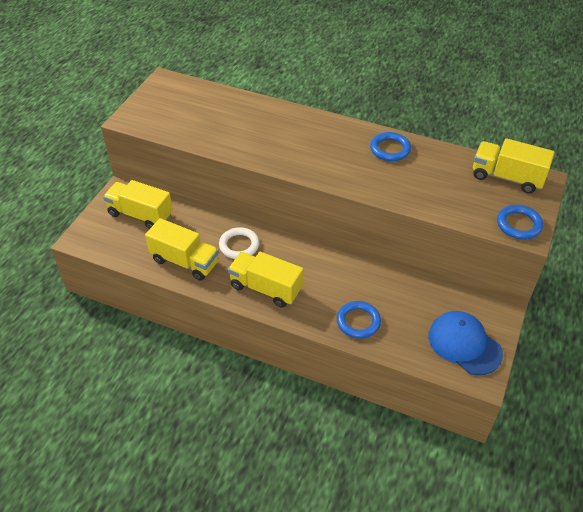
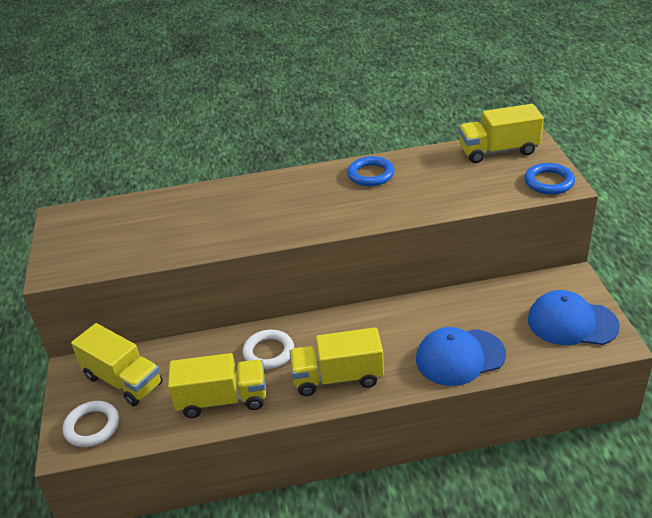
camera: 30 degrees left, 10 degrees down
yellow truck [103,180,173,229] -> yellow truck turned 135 degrees counterclockwise [71,323,163,406]
blue ring [337,301,381,339] -> blue cap [416,327,506,386]
none -> white ring [63,401,119,447]

